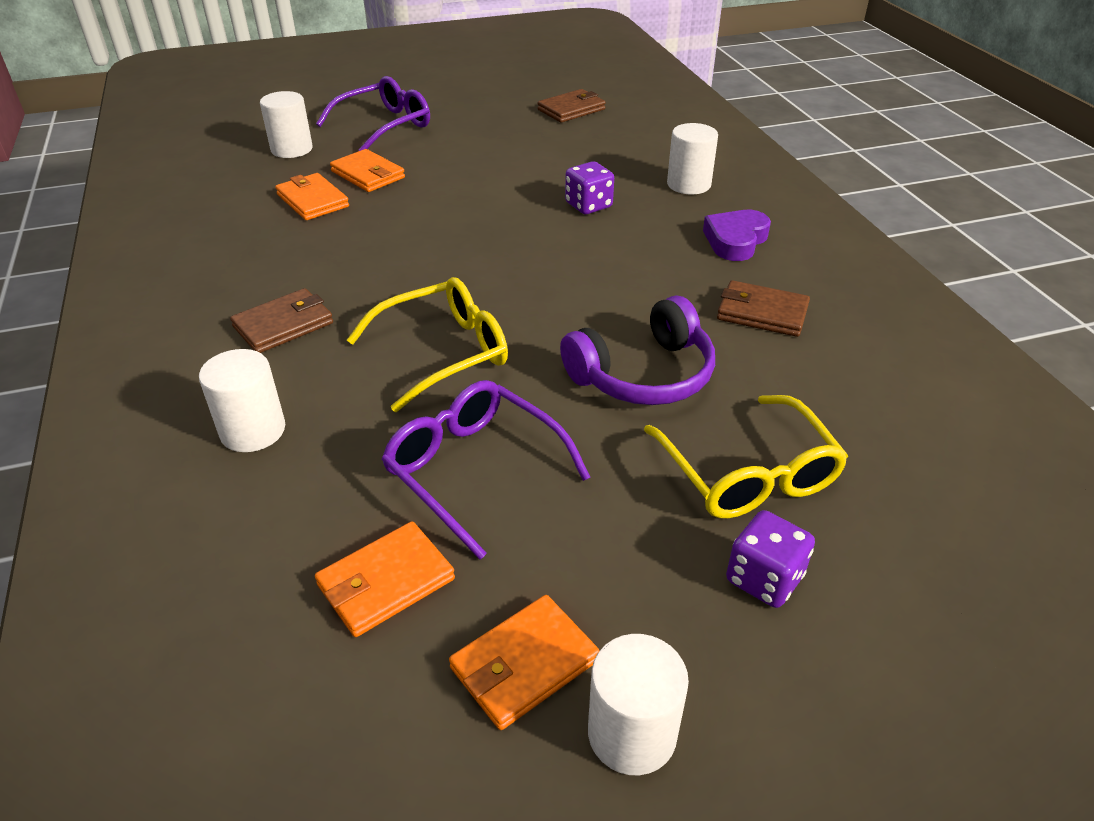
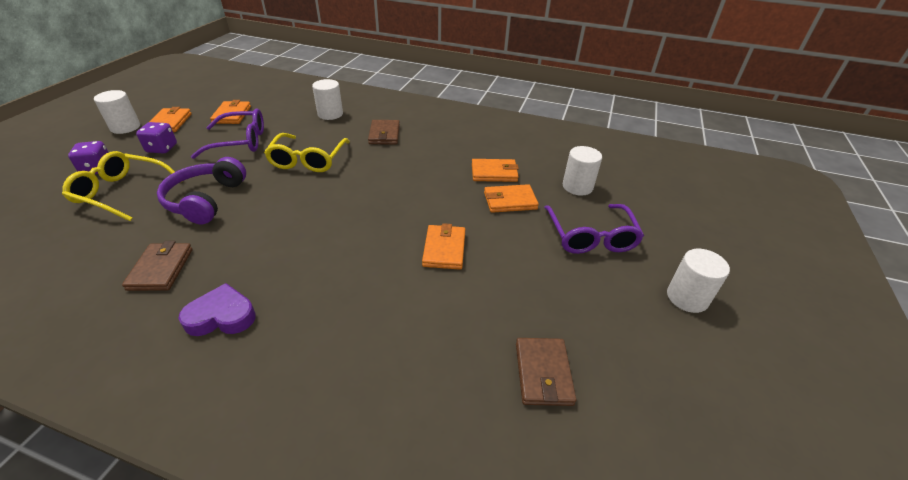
camera: 125 degrees right, 0 degrees up
purple dice [565,161,614,214] -> purple dice moved to [136,122,177,153]
white cylinder [667,123,718,194] -> white cylinder moved to [667,249,730,313]
purple heart [703,210,771,261] -> purple heart turned 75 degrees counterclockwise [178,283,256,336]
brown wallet [717,280,810,337] -> brown wallet turned 60 degrees counterclockwise [122,241,193,291]
none -> orange wallet [422,223,465,270]

